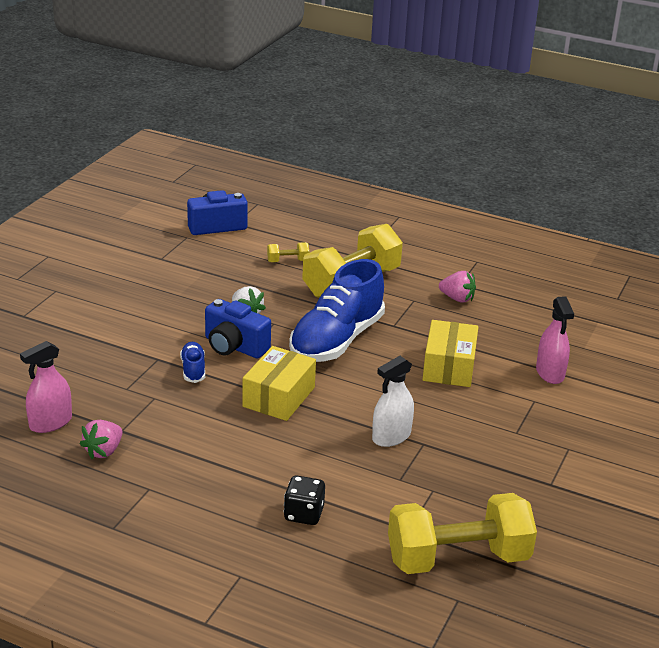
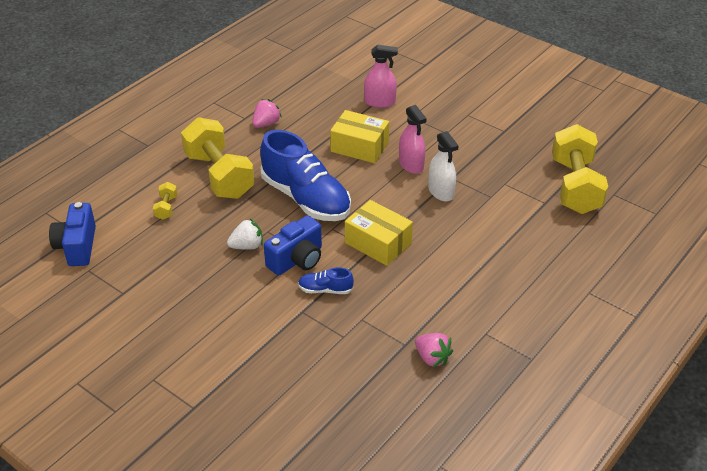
camera: 75 degrees left, 10 degrees up
pink spray bottle [20,341,72,433] -> pink spray bottle moved to [399,105,427,174]
black dice [284,476,325,525] -> none

